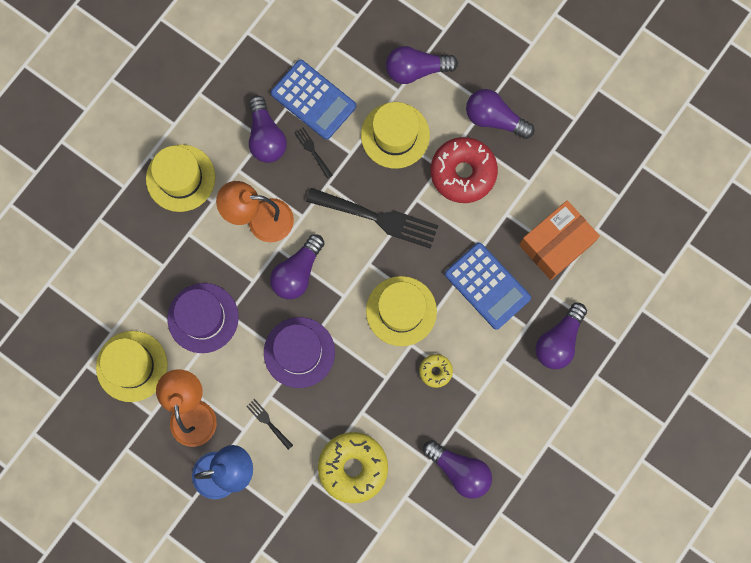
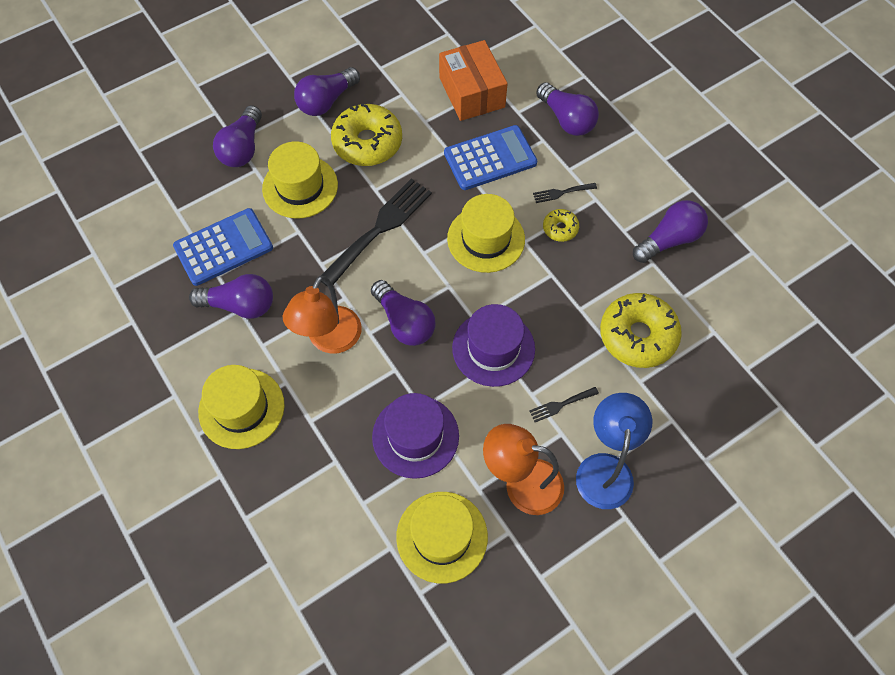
camera: 70 degrees left, 15 degrees down
black fork [295,127,333,179] -> black fork moved to [533,183,597,203]
red donut [431,137,498,203] -> yellow donut [331,104,402,166]

